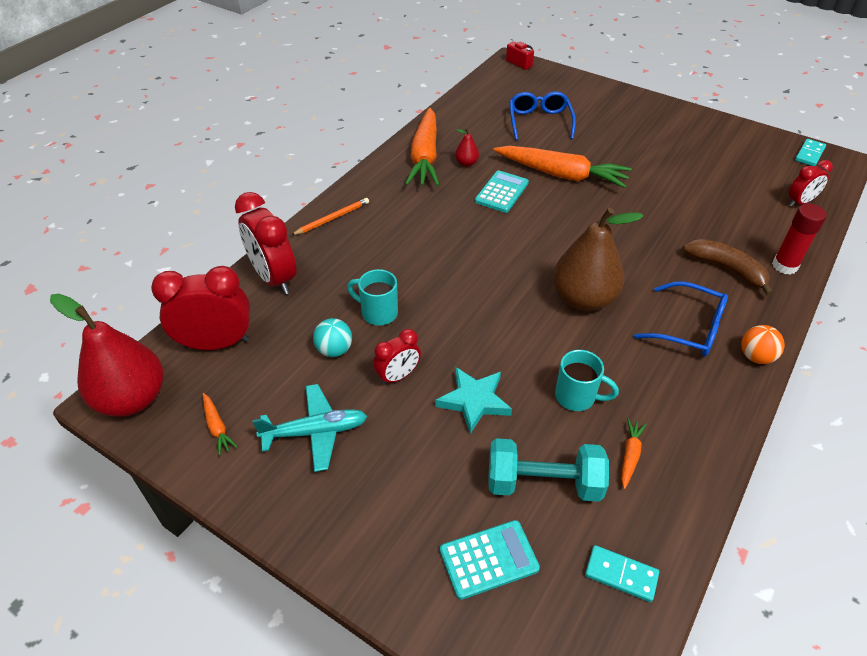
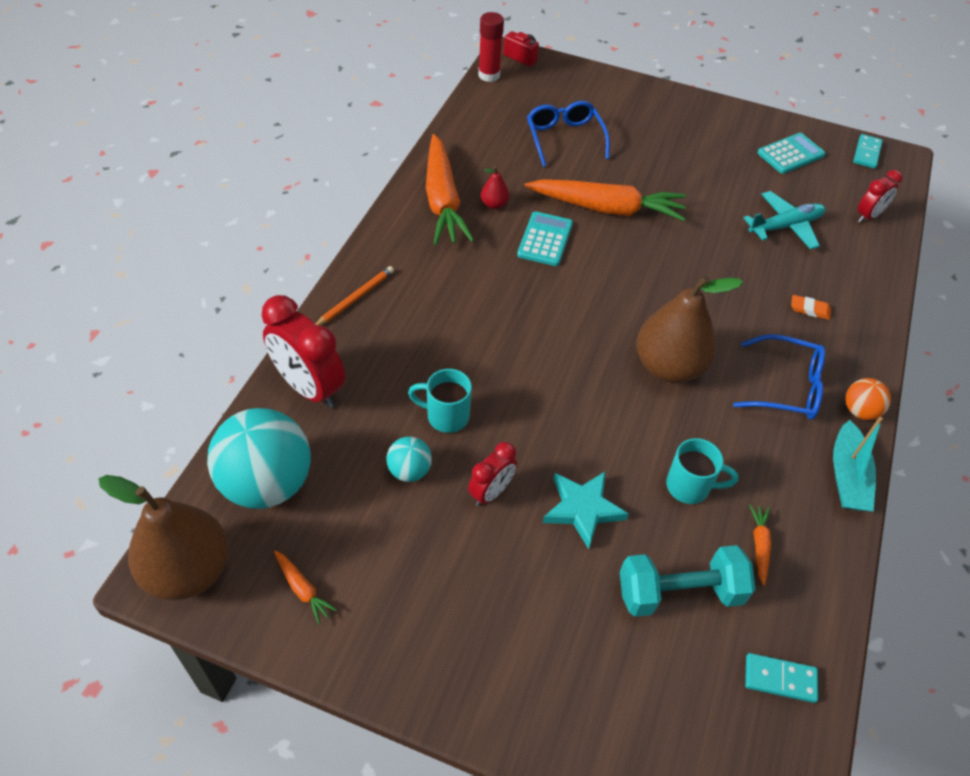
camera: 15 degrees left, 5 degrees up
red pear [50,293,163,417] -> brown pear [99,475,229,600]
red clock [151,266,250,350] -> turquoise ball [207,408,311,509]
turquoise plane [252,384,367,472] -> turquoise plane moved to [743,191,826,250]
turquoise calculator [440,520,540,600] -> turquoise calculator moved to [757,133,826,174]
brown banana [683,239,773,296] -> orange eraser [791,295,831,320]
red glue stick [772,204,827,274] -> red glue stick moved to [478,12,504,82]
none -> turquoise boat [833,417,883,512]

